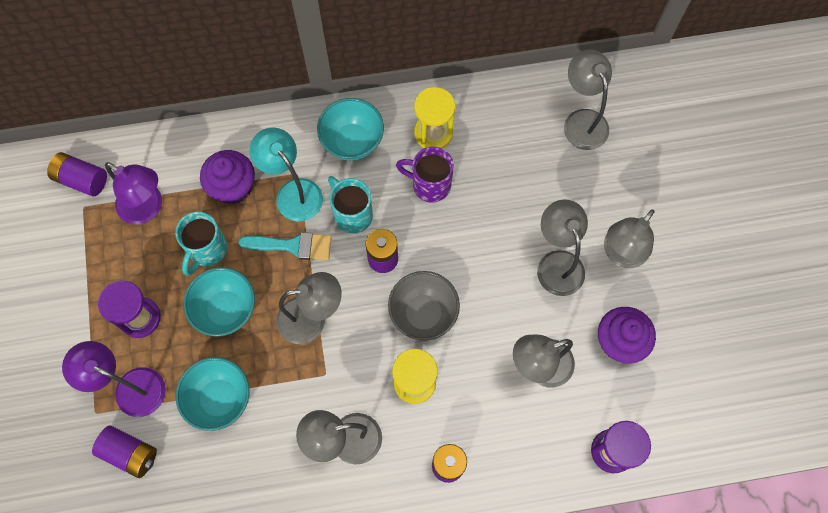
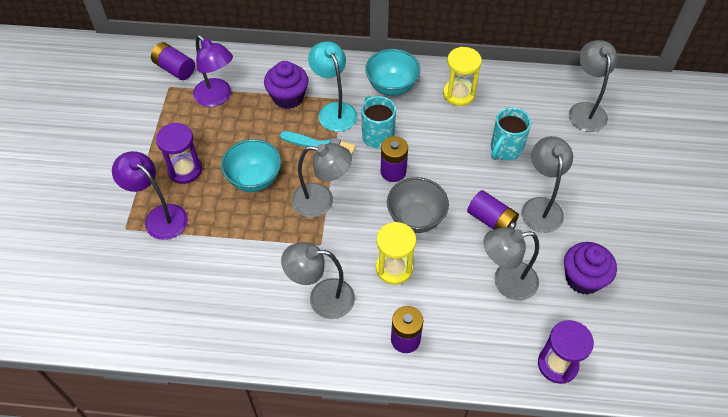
camera: 15 degrees right, 15 degrees down
purple battery [92,425,157,478] -> purple battery moved to [467,190,519,230]
turquoise mug [175,212,228,276] -> turquoise mug moved to [491,107,531,160]
turquoise bowl [176,357,250,431] -> none
purple mug [396,147,454,203] -> none
grey lamp [604,209,654,268] -> none

